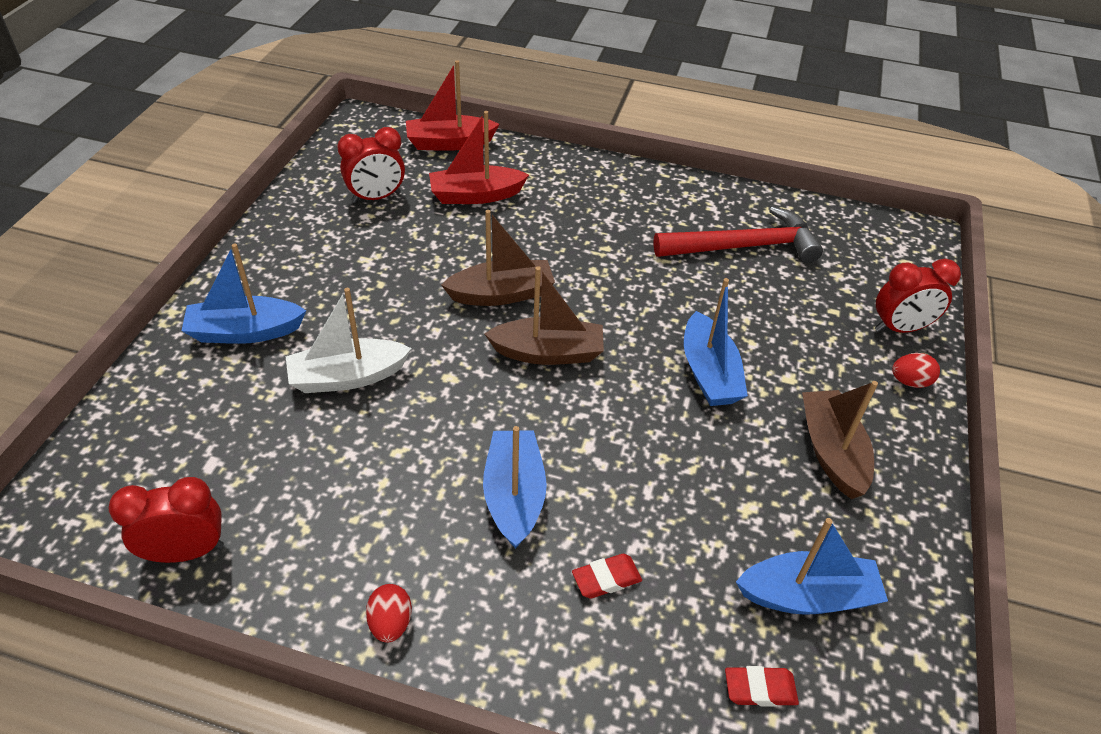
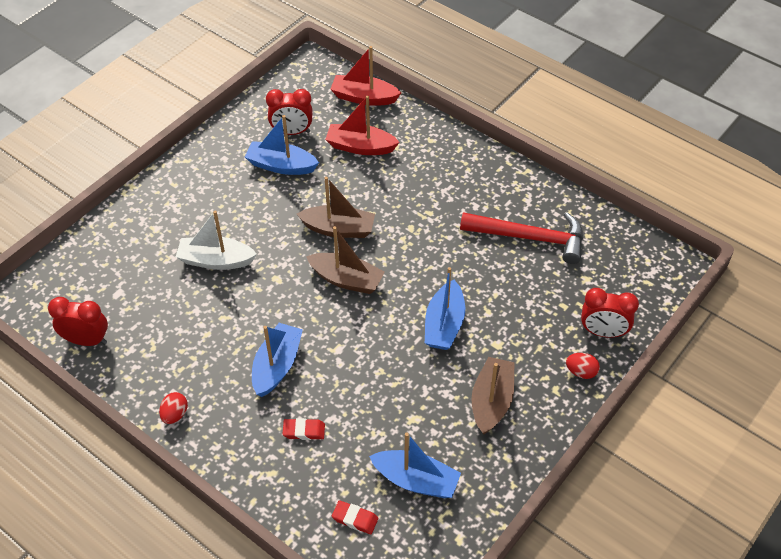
camera: 25 degrees right, 5 degrees up
blue boat [182,243,306,344] -> blue boat moved to [245,115,319,175]

